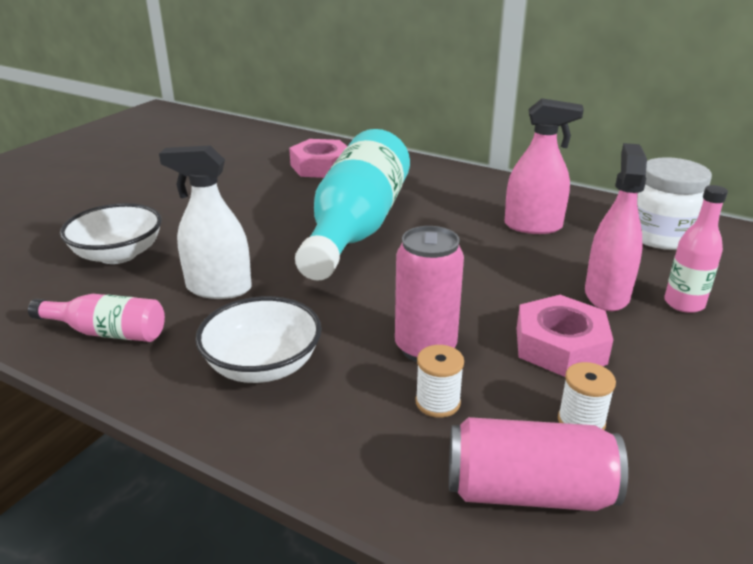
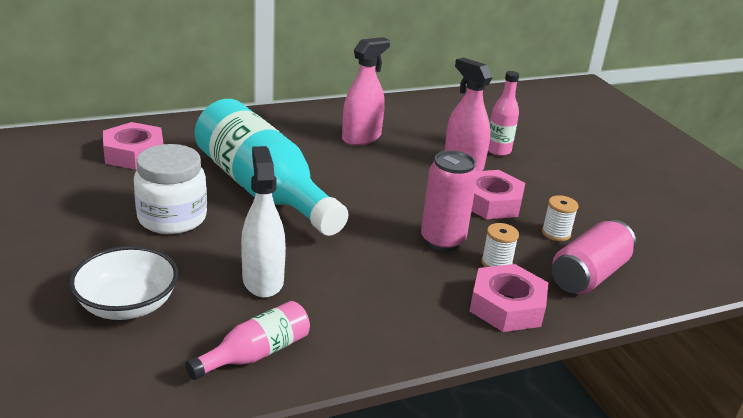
camera: 55 degrees left, 0 degrees up
white spray bottle [159,145,252,299] -> white spray bottle turned 120 degrees clockwise [241,146,286,298]
white bowl [195,296,322,383] -> none
white jar [637,157,712,250] -> white jar moved to [134,144,207,234]
none -> pink nut [470,264,548,332]

